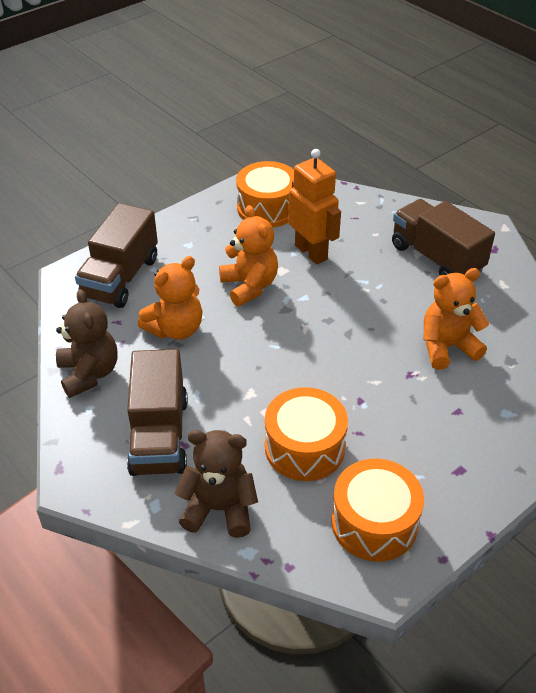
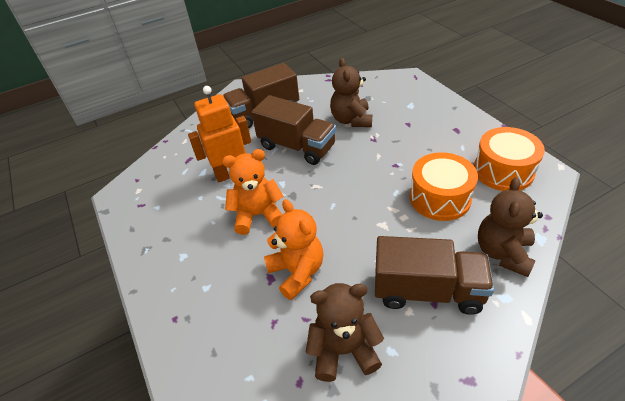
camera: 75 degrees left, 0 degrees up
brown truck [75,203,158,308] -> brown truck moved to [251,95,336,165]
orange drum [236,161,294,227] -> none
orange teddy bear [423,268,489,370] -> brown teddy bear [330,58,372,127]

